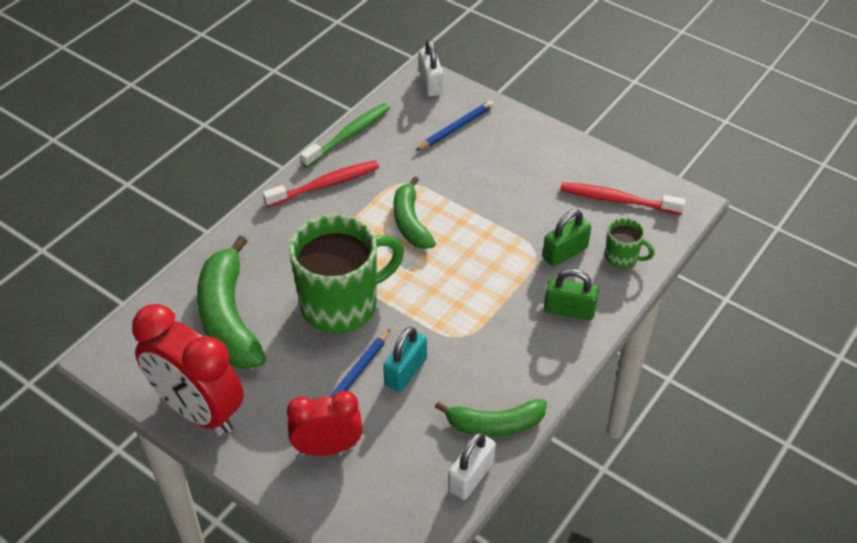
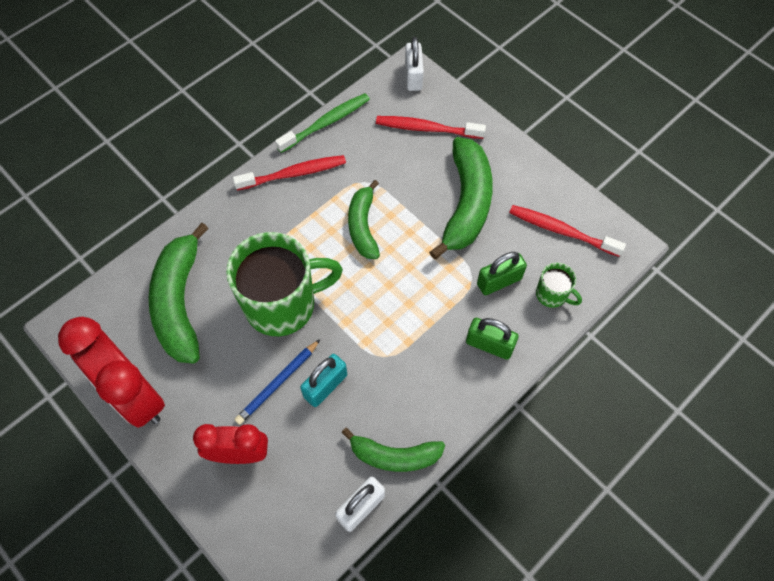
camera: 10 degrees right, 15 degrees up
blue pencil [415,100,494,151] -> red toothbrush [376,116,486,139]
none -> green banana [429,137,493,260]

